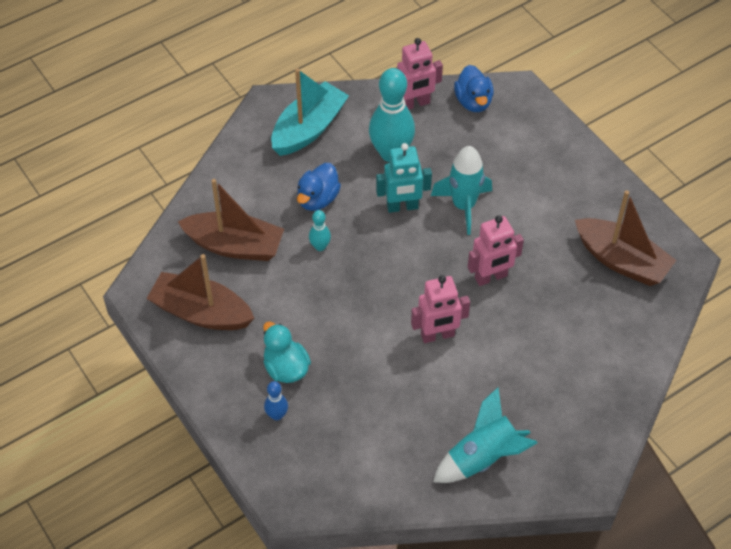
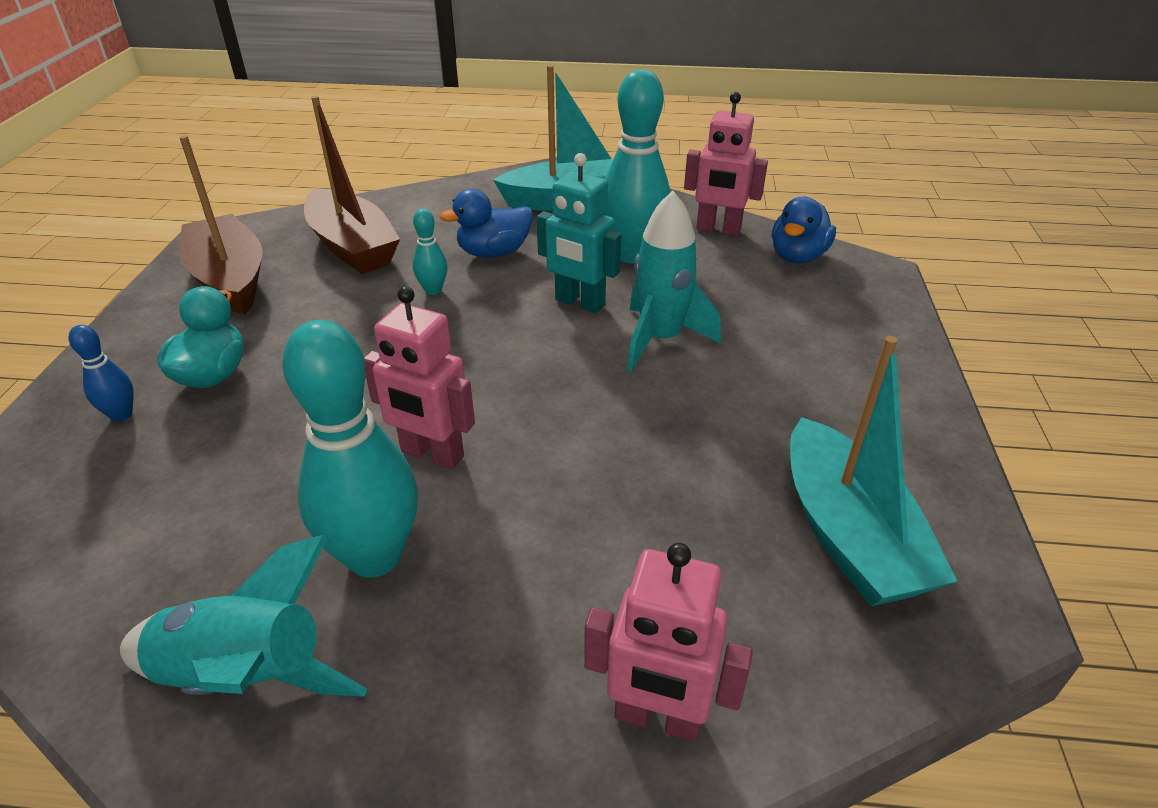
camera: 40 degrees right, 15 degrees down
pink robot [468,215,524,286] -> pink robot moved to [584,543,753,741]
brown boat [575,190,676,286] -> turquoise boat [790,336,957,606]
none -> turquoise bowling pin [282,320,418,578]

